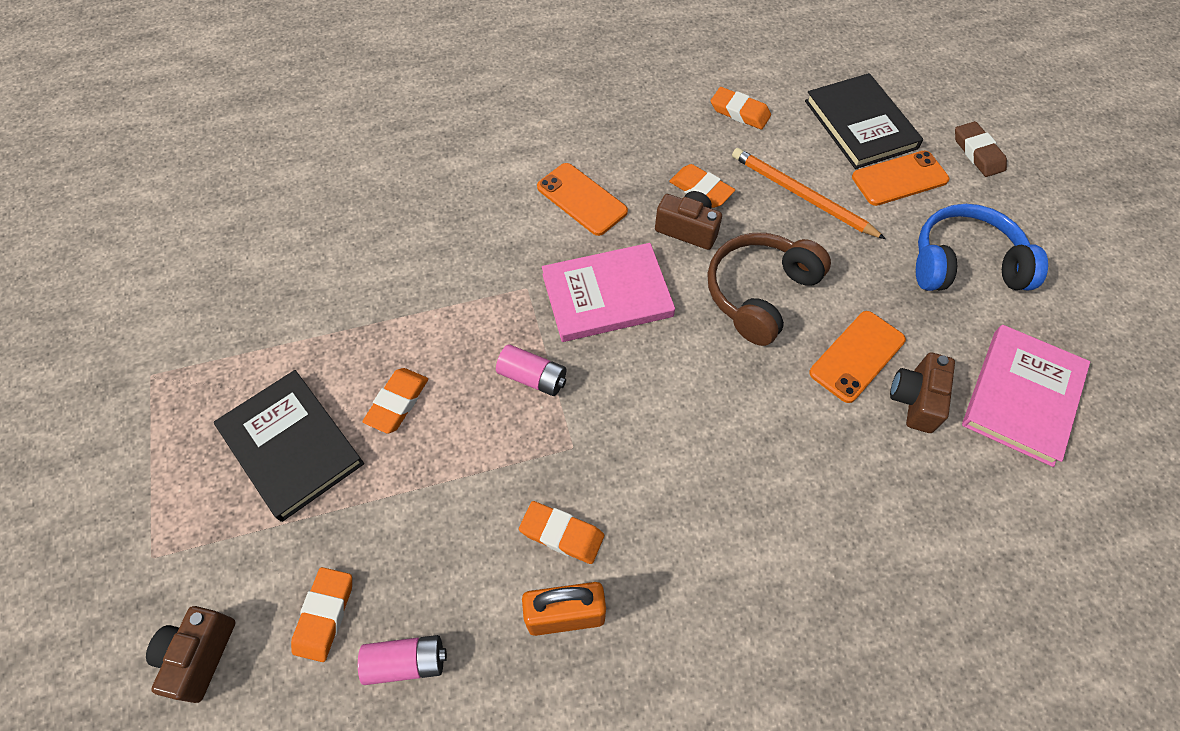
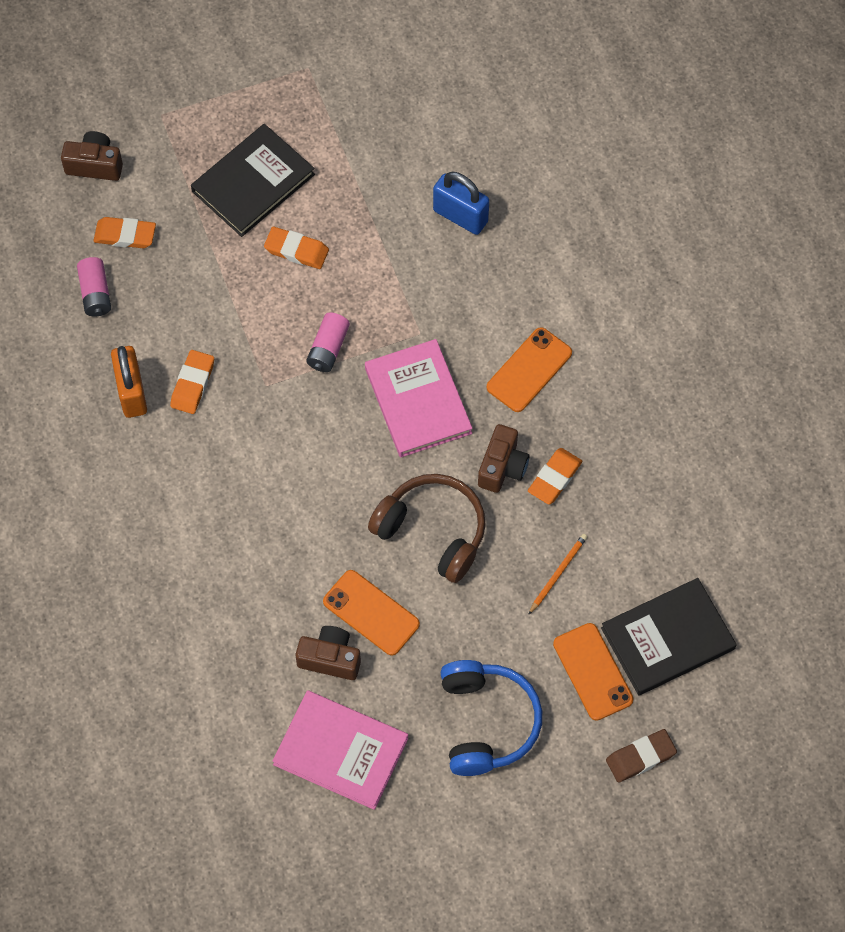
camera: 85 degrees right, 5 degrees up
orange eraser [711,87,771,130] -> none
orange pencil [732,148,886,239] -> orange pencil [528,534,587,615], size x0.57
none -> blue padlock [433,171,489,235]

